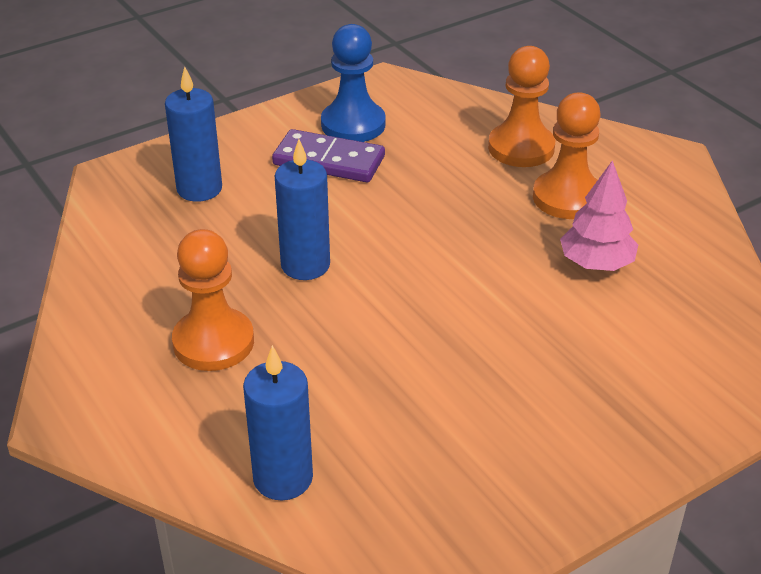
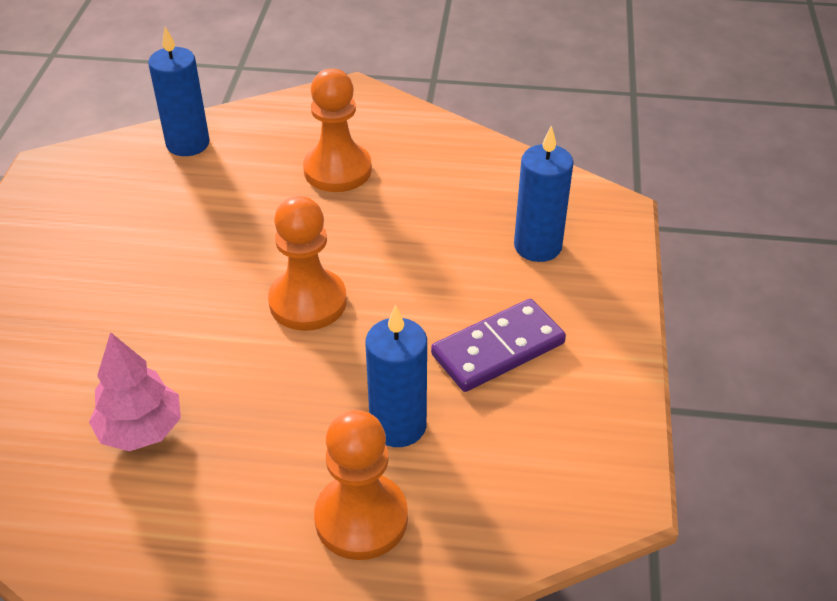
camera: 130 degrees right, 5 degrees up
blue candle [275,139,330,280] -> blue candle moved to [365,305,427,447]
blue pawn [321,24,385,142] -> none
orange pawn [533,92,601,219] -> orange pawn moved to [268,196,347,331]

